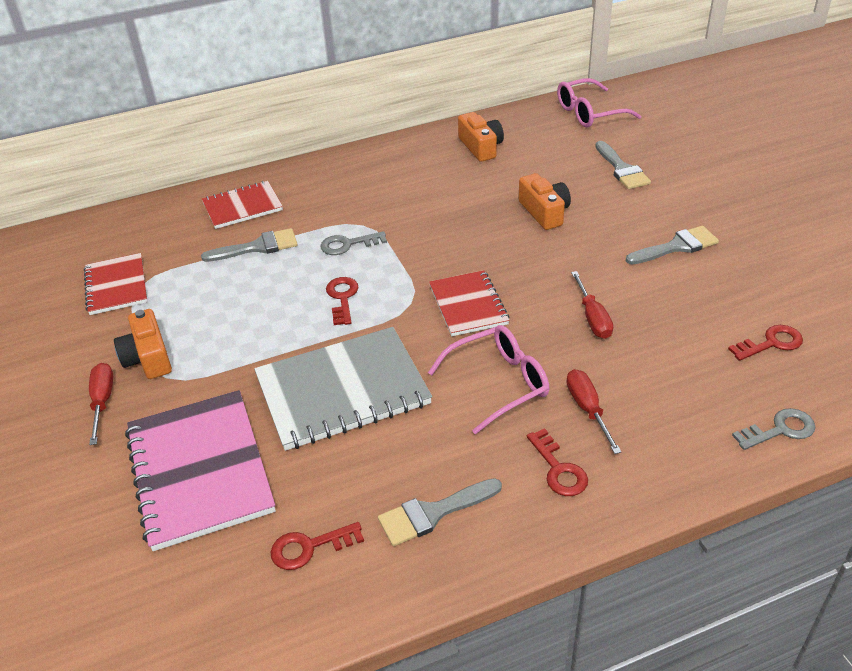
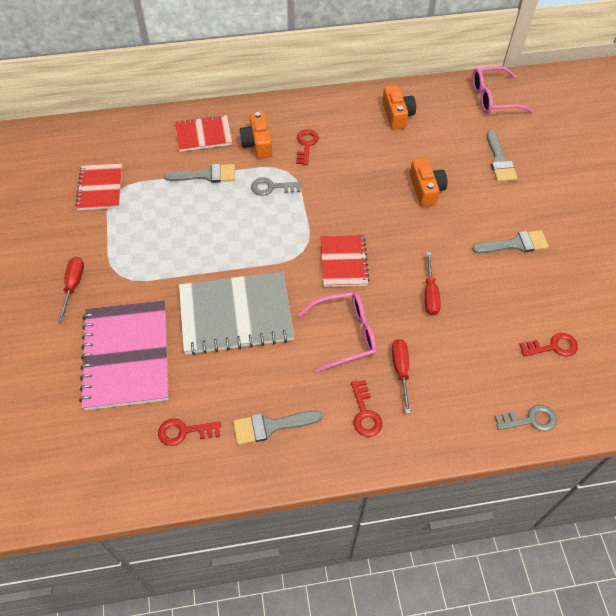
camera: 10 degrees right, 15 degrees up
orange camera [114,309,172,379] -> orange camera moved to [240,112,272,159]
red key [326,277,359,325] -> red key moved to [296,129,319,165]

